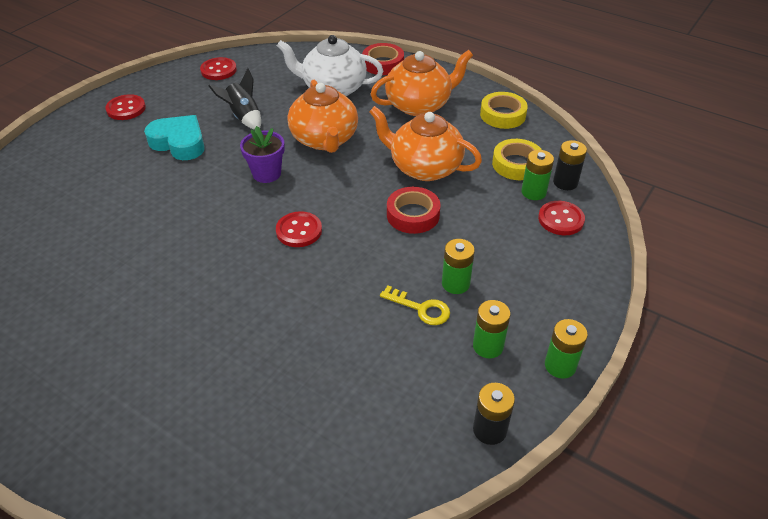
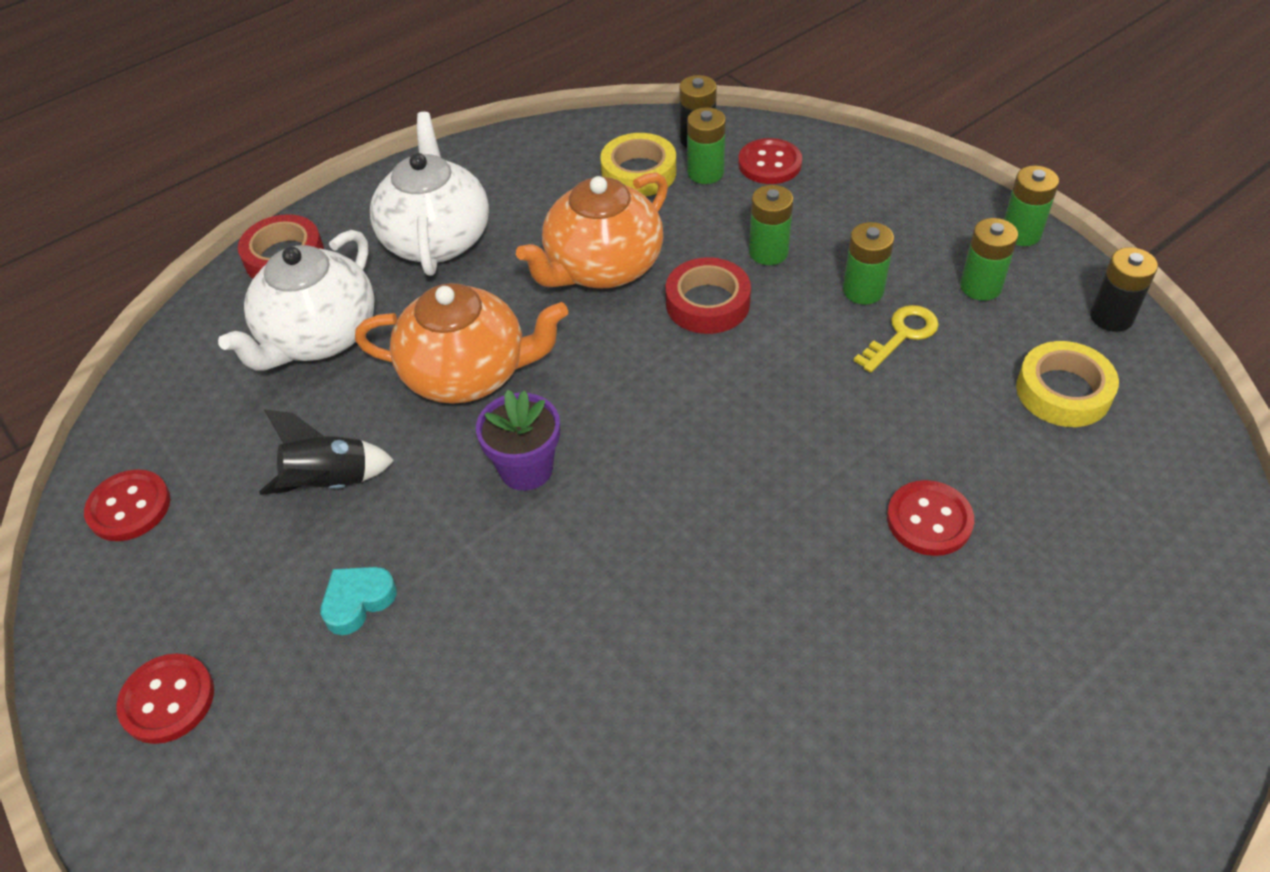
camera: 70 degrees left, 5 degrees up
turquoise heart [144,115,205,160] -> turquoise heart [321,567,397,635], size x0.58
red button [276,211,322,247] -> red button moved to [887,480,974,556]
orange teapot [371,50,473,116] -> white teapot [370,112,489,276]
yellow tape [480,92,528,129] -> yellow tape moved to [1016,341,1119,427]
none -> green battery [749,185,793,265]

